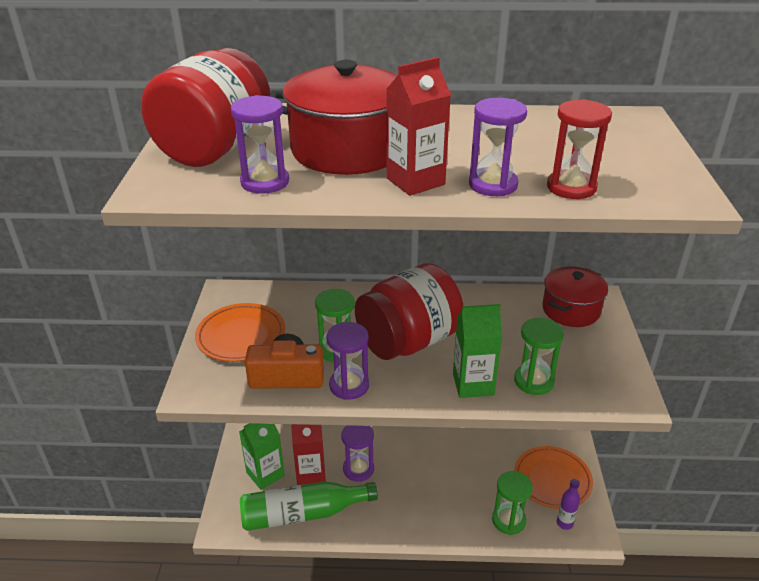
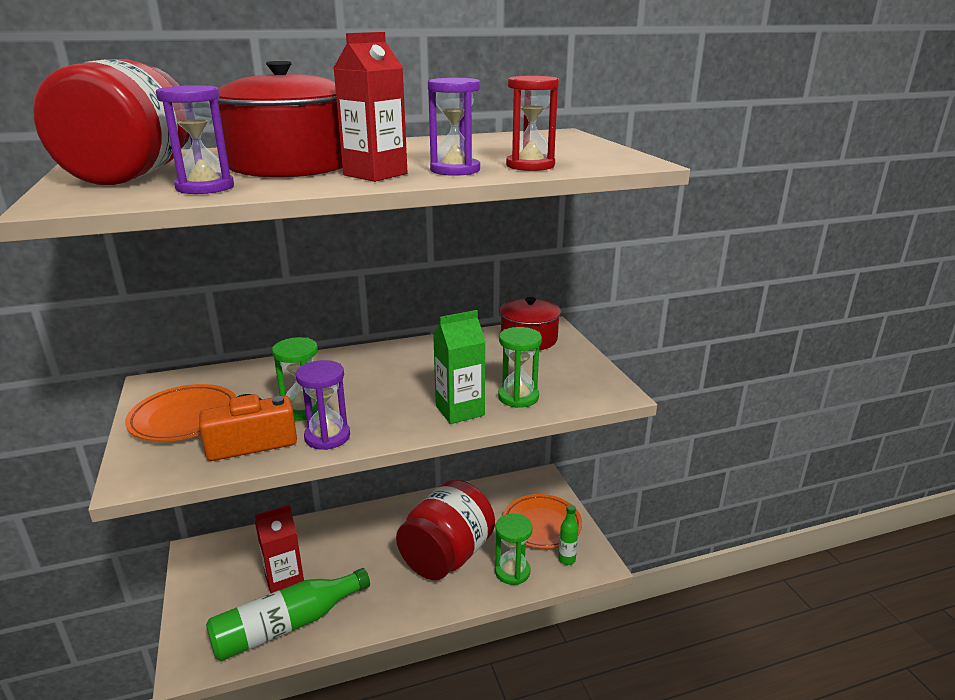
camera: 20 degrees left, 10 degrees down
green carton [239,423,285,490] -> none
purple hourglass [341,425,374,482] -> none
red jar [355,263,463,360] -> red jar moved to [396,480,495,580]
purple bottle [557,479,580,530] -> green bottle [558,505,579,565]

